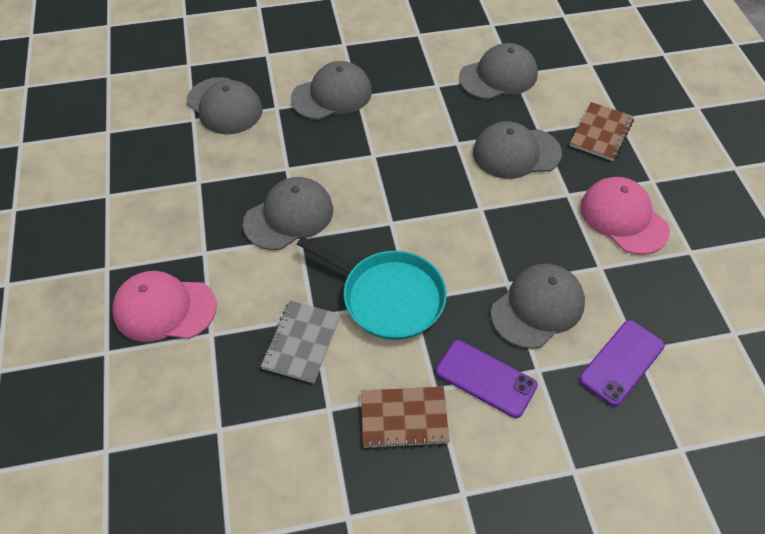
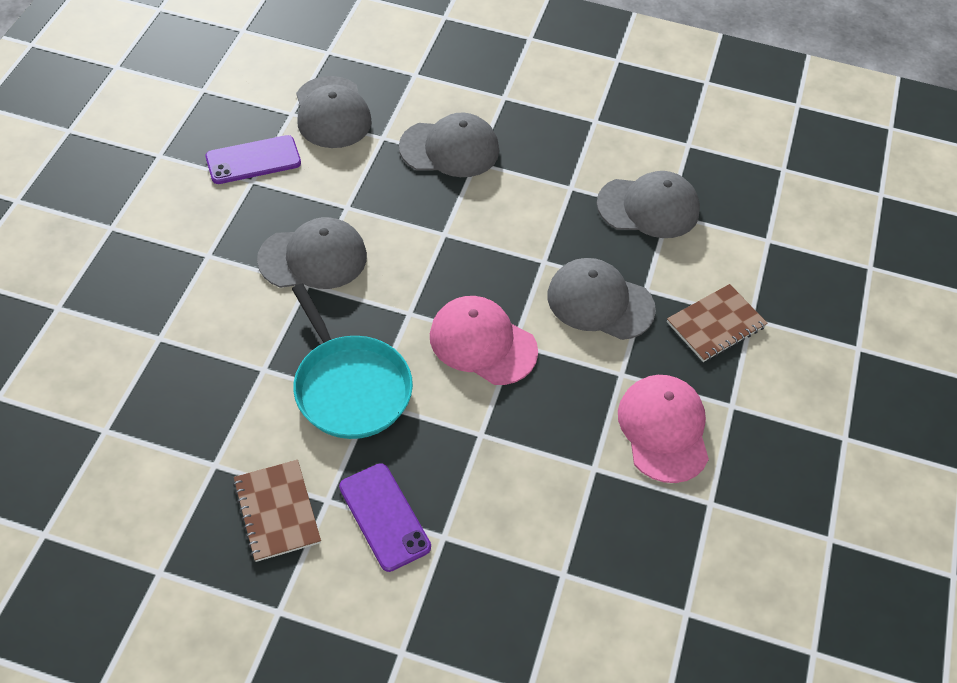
camera: 25 degrees right, 0 degrees up
pink cap [112,271,217,342] -> pink cap moved to [430,296,538,385]
grey notebook [260,301,341,383] -> none
brown notebook [361,387,450,449] -> brown notebook turned 45 degrees clockwise [233,460,321,562]
grey cap [491,263,585,349] -> none
purple phone [579,320,665,407] -> purple phone moved to [206,135,301,184]

